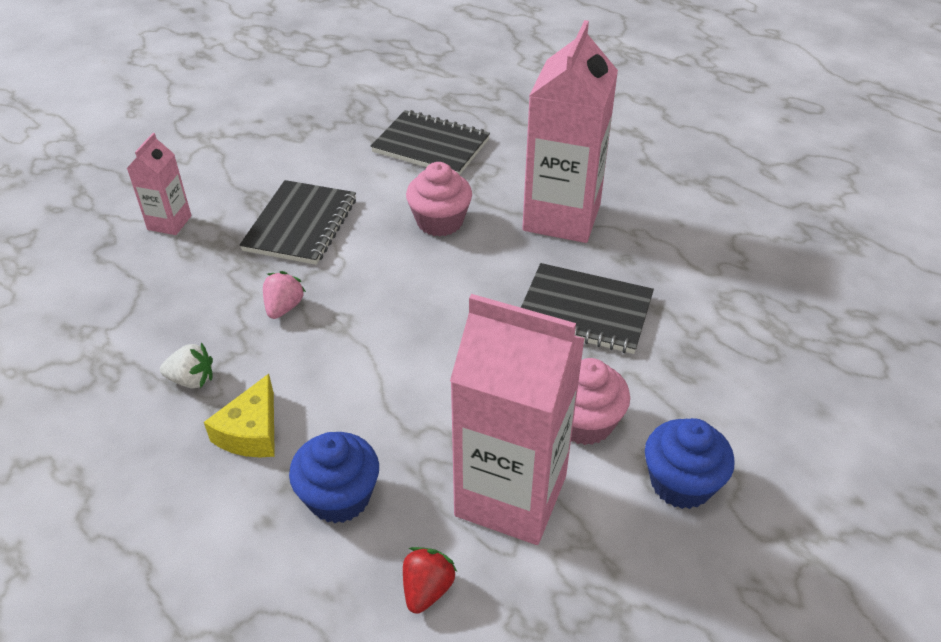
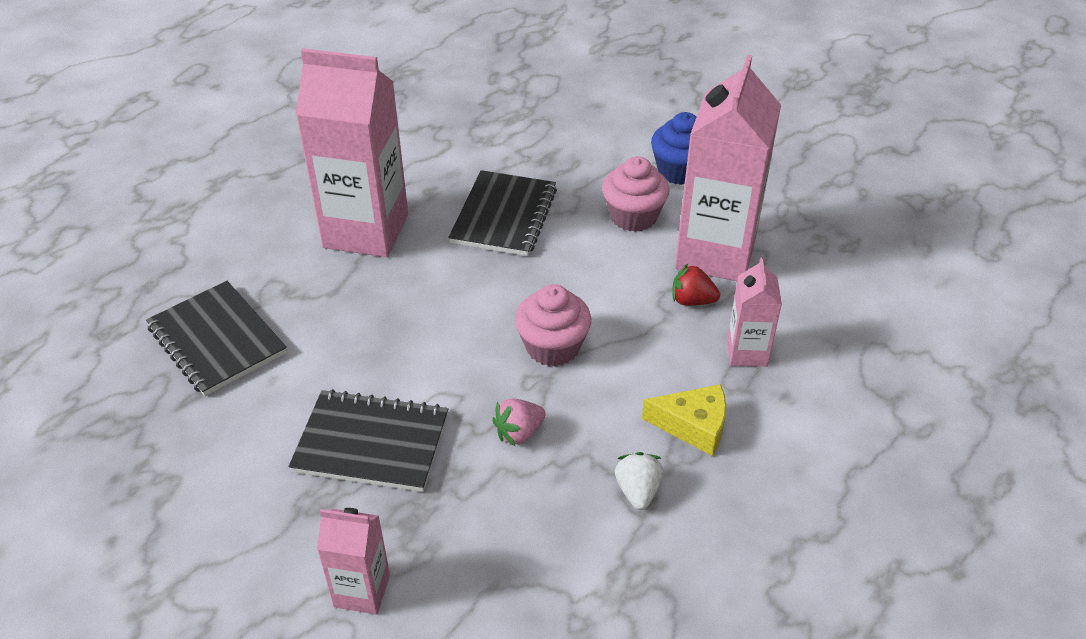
camera: 95 degrees left, 0 degrees up
pink strawberry [263,271,306,319] -> pink strawberry turned 45 degrees counterclockwise [492,399,546,447]
blue cupcake [289,432,379,523] -> pink carton [727,258,782,367]
black notebook [371,110,490,175] -> black notebook turned 60 degrees counterclockwise [146,281,287,396]
red strawberry [403,547,457,614] -> red strawberry moved to [672,264,720,306]
pink cupcake [406,162,472,237] -> pink cupcake moved to [515,284,591,367]

